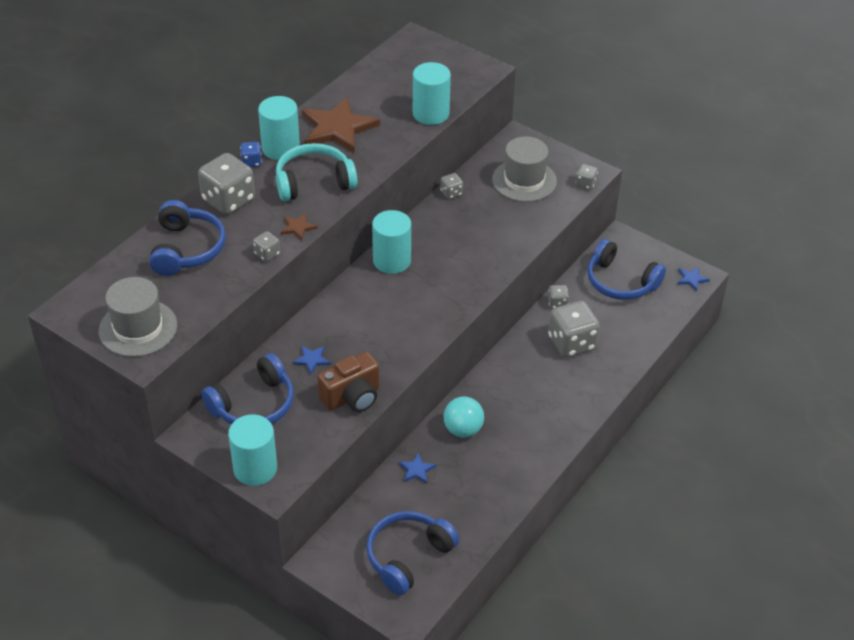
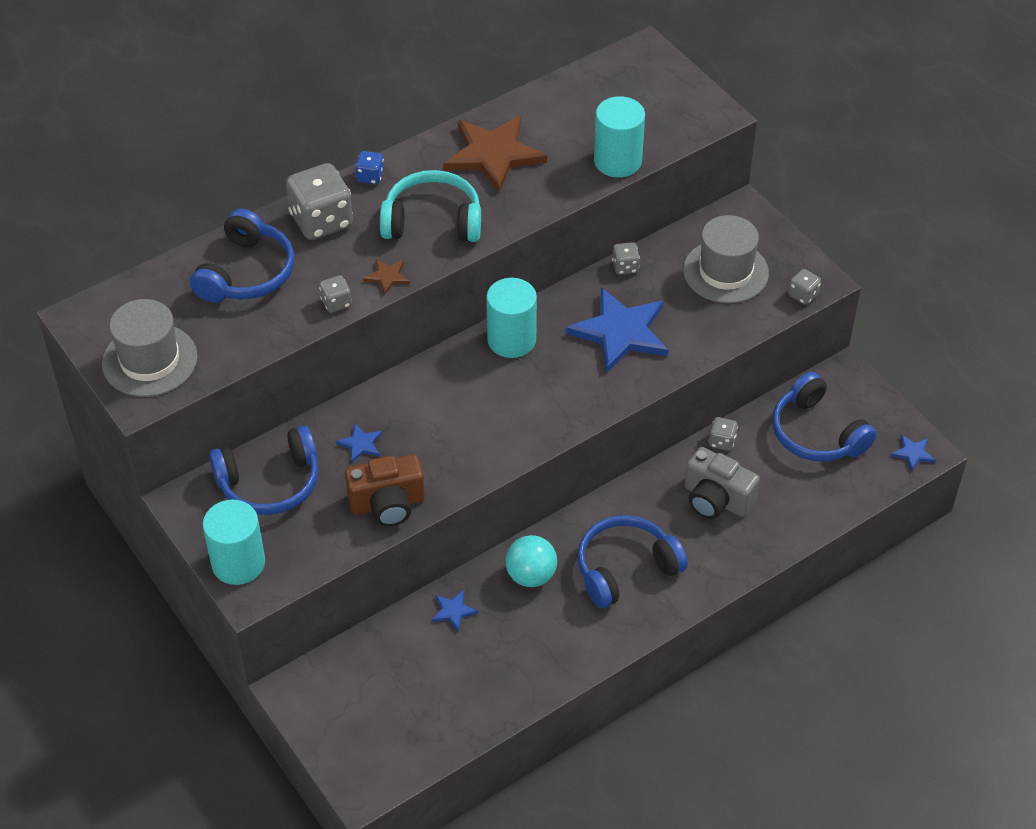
camera: 20 degrees right, 5 degrees up
turquoise cylinder [258,96,300,160] -> none
blue headphones [366,511,459,595] -> blue headphones moved to [577,515,688,608]
grey dice [548,301,600,358] -> grey camera [684,447,760,519]
none -> blue star [565,288,668,373]

